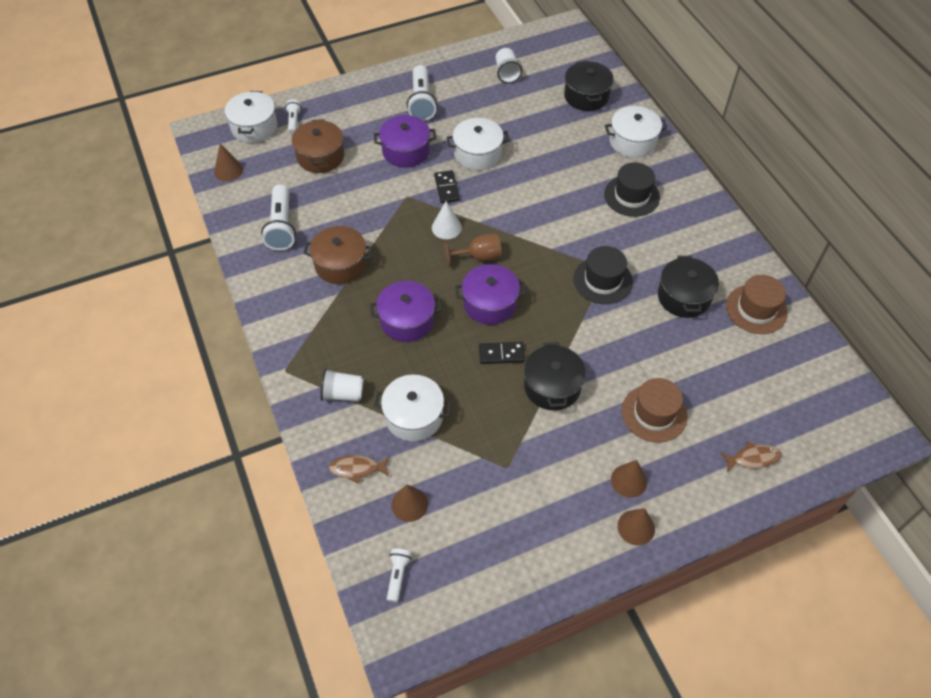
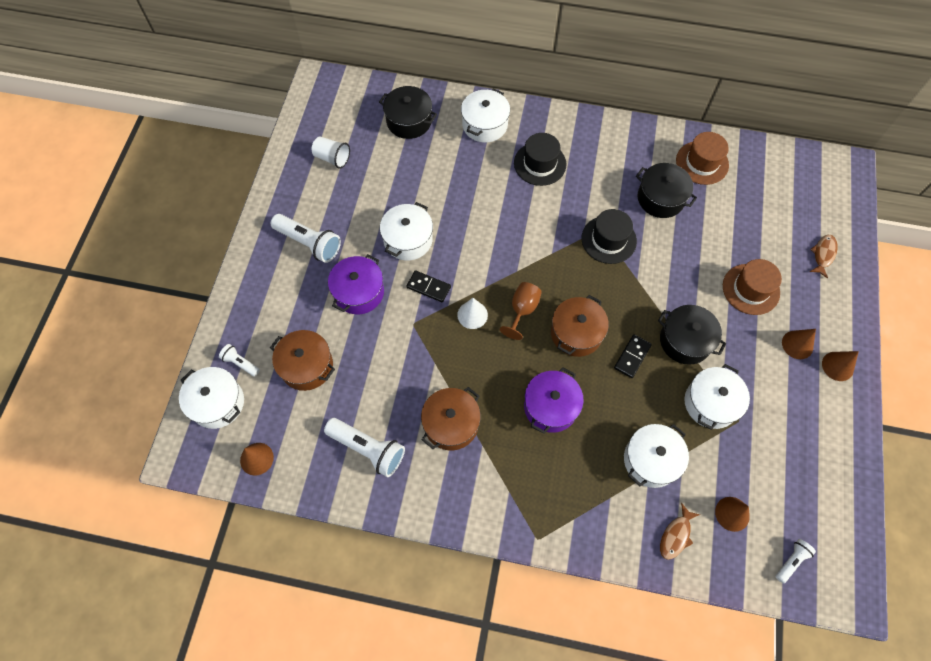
camera: 55 degrees left, 10 degrees up
white cup [320,369,364,401] -> none
white flashlight [387,548,412,602] -> white flashlight turned 90 degrees clockwise [775,539,816,584]
purple pot [455,264,526,325] -> brown pot [551,295,609,357]
none -> white pot [684,364,750,430]

